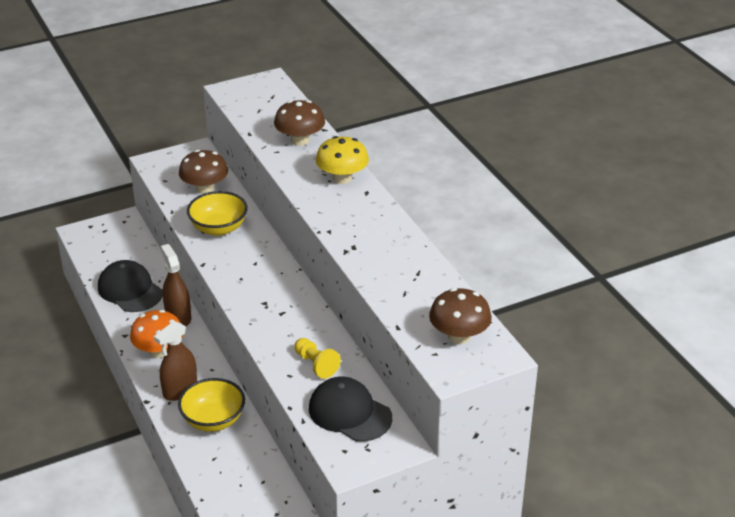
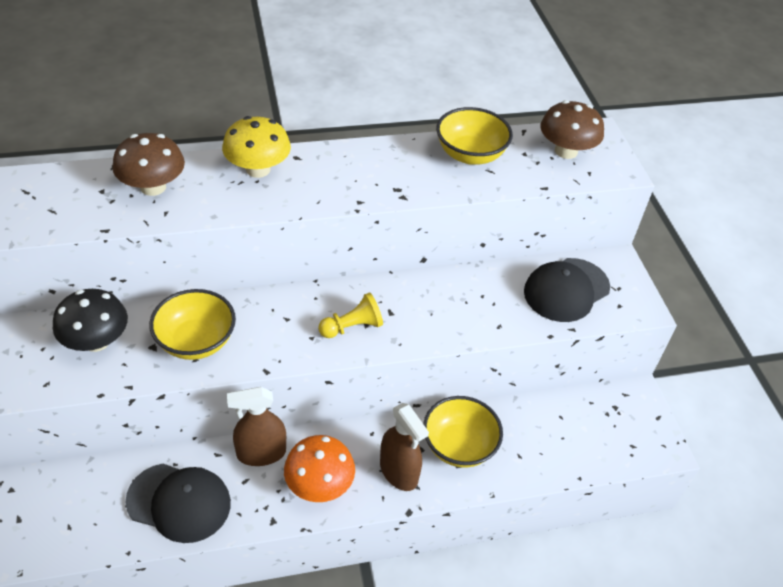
camera: 80 degrees left, 10 degrees up
black cap [98,260,163,312] -> black cap turned 135 degrees counterclockwise [126,464,231,543]
brown mushroom [179,150,228,194] -> black mushroom [53,289,128,352]
yellow pawn [294,338,341,379] -> yellow pawn moved to [318,292,383,338]
none -> yellow bowl [436,107,513,165]

